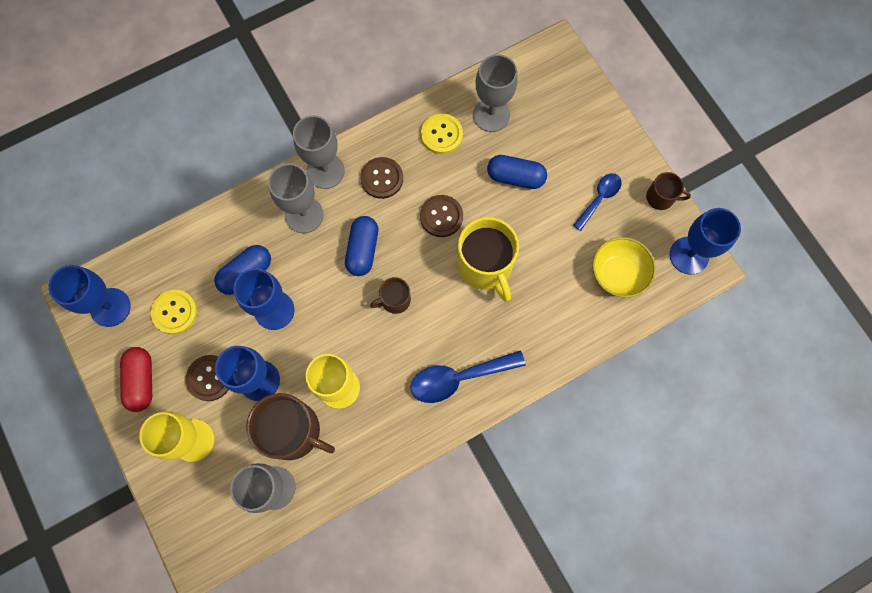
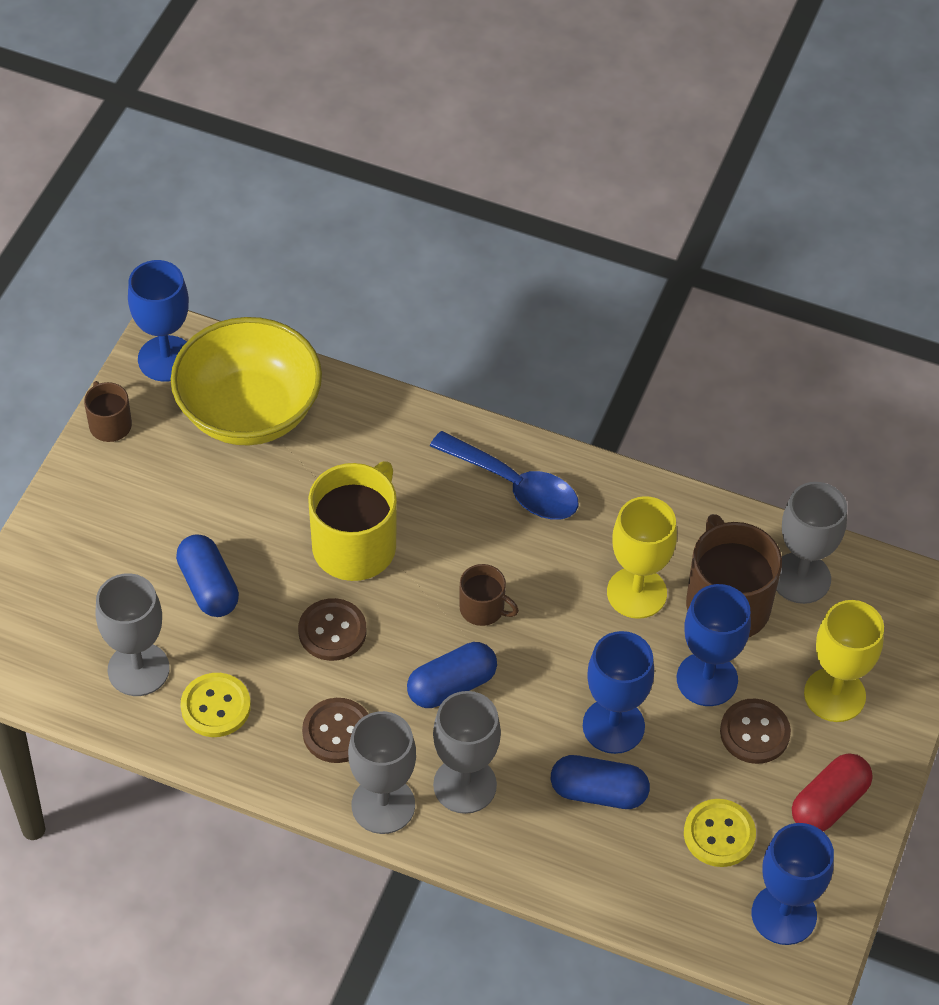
camera: 130 degrees left, 20 degrees down
blue spoon [573,173,622,231] -> none
yellow bowl [592,237,656,298] -> yellow bowl [171,317,322,446], size x1.66

